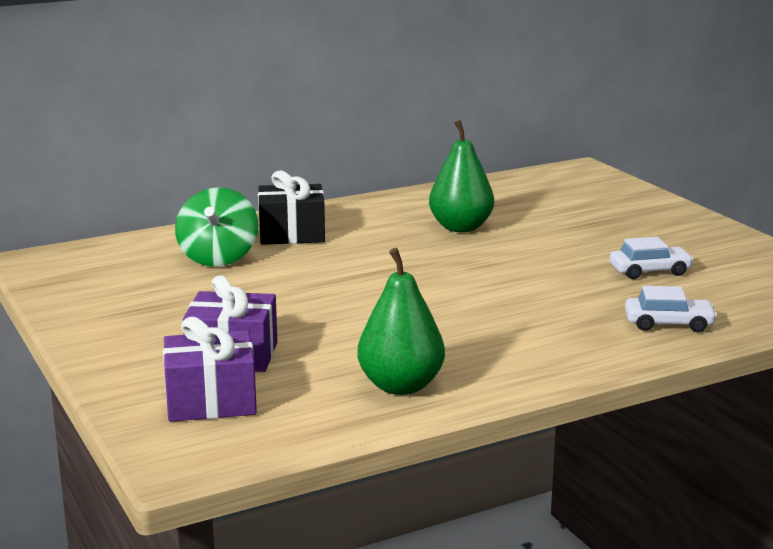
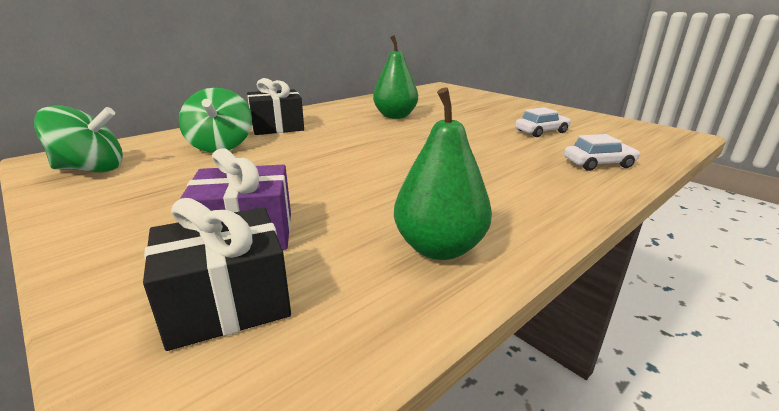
camera: 15 degrees left, 5 degrees up
purple gift [163,317,257,422] -> black gift [143,198,291,351]
none -> green spinning top [34,105,123,173]

